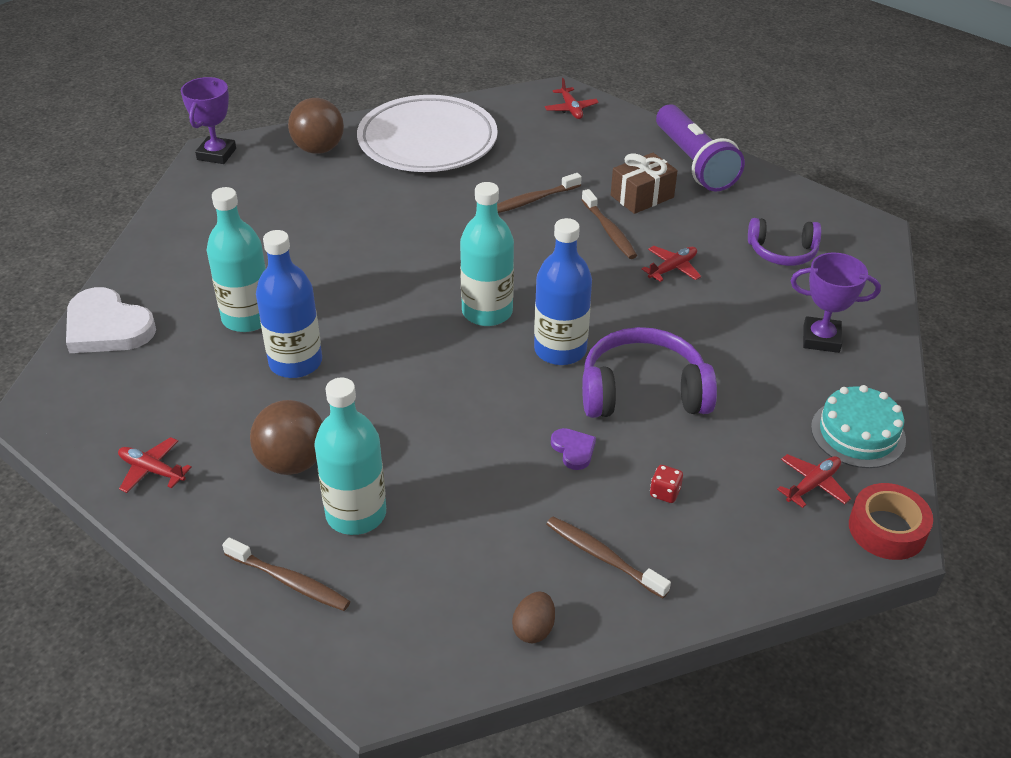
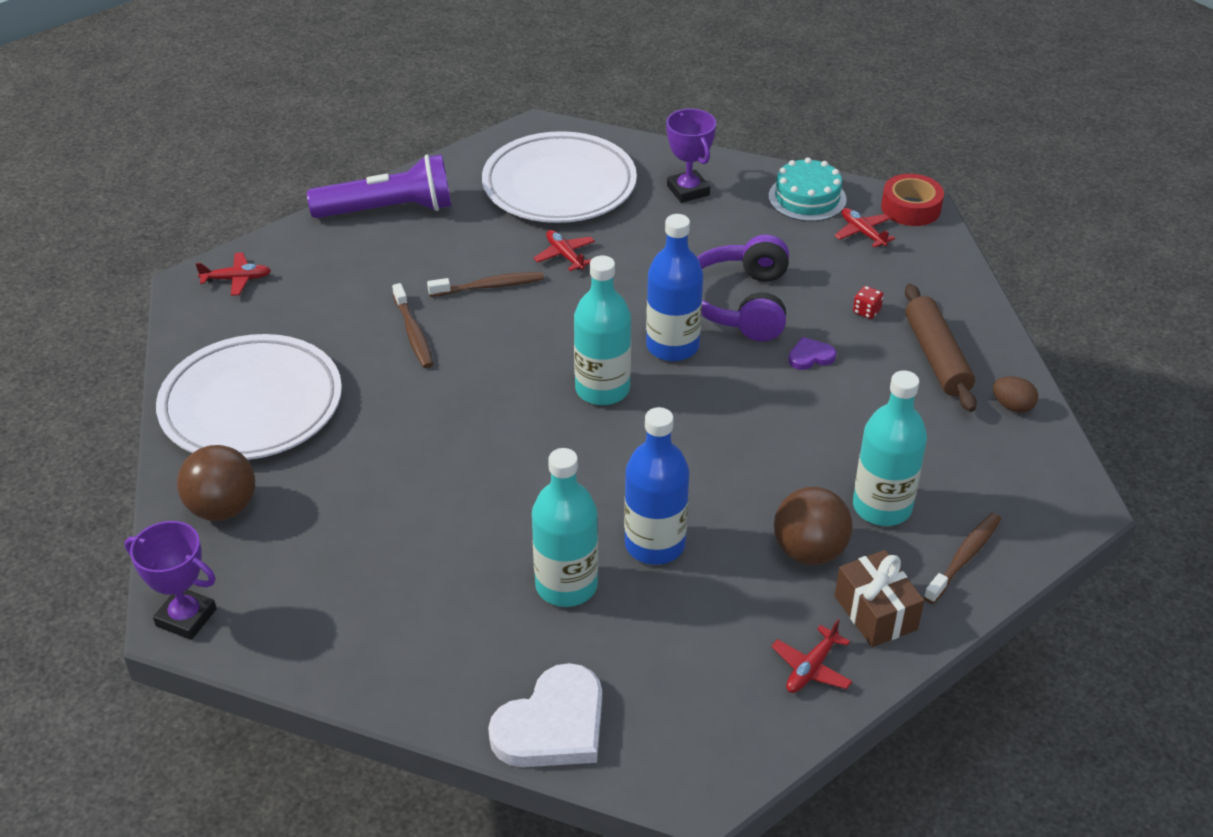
camera: 80 degrees left, 0 degrees up
brown toothbrush [546,517,671,598] -> brown rolling pin [905,284,977,412]
brown gift [611,153,678,214] -> brown gift moved to [835,550,924,647]
purple headphones [748,218,821,266] -> white plate [482,131,637,223]
purple trophy [791,252,881,353] -> purple trophy turned 45 degrees counterclockwise [666,109,716,203]

